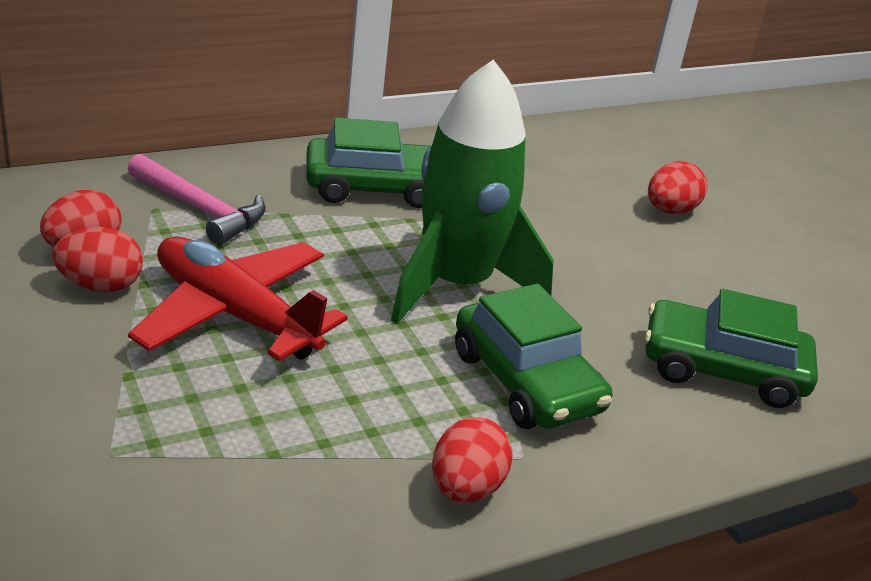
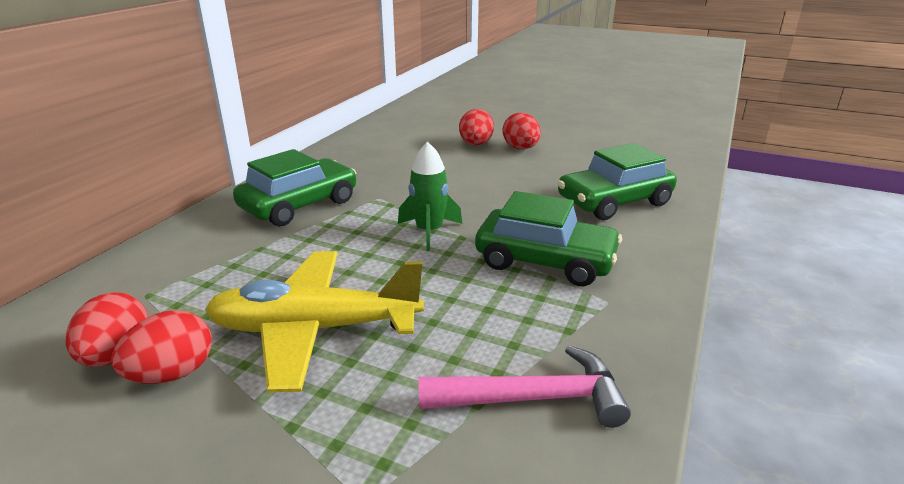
camera: 35 degrees left, 5 degrees down
pink hammer [128,154,266,245] -> pink hammer moved to [418,345,631,428]
red plane [128,236,348,362] -> yellow plane [205,251,424,392]
green rocket [391,59,554,324] -> green rocket [398,142,462,251], size x0.50
red egg [432,417,513,503] -> red egg moved to [503,113,541,149]

